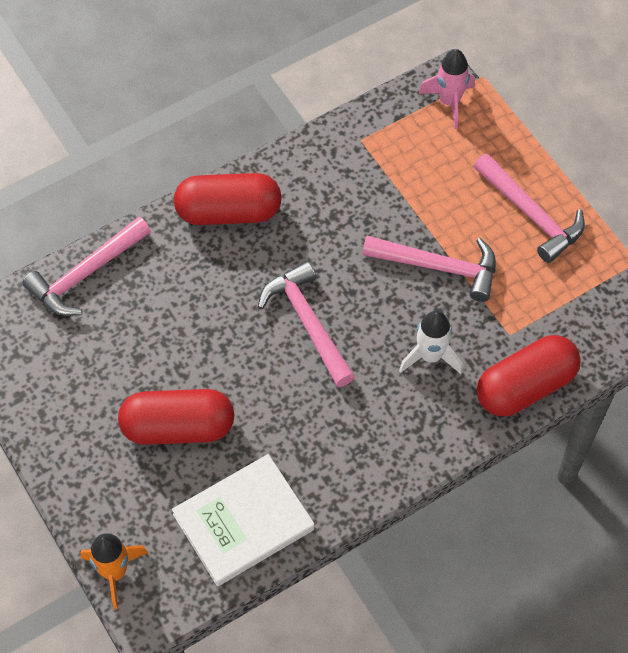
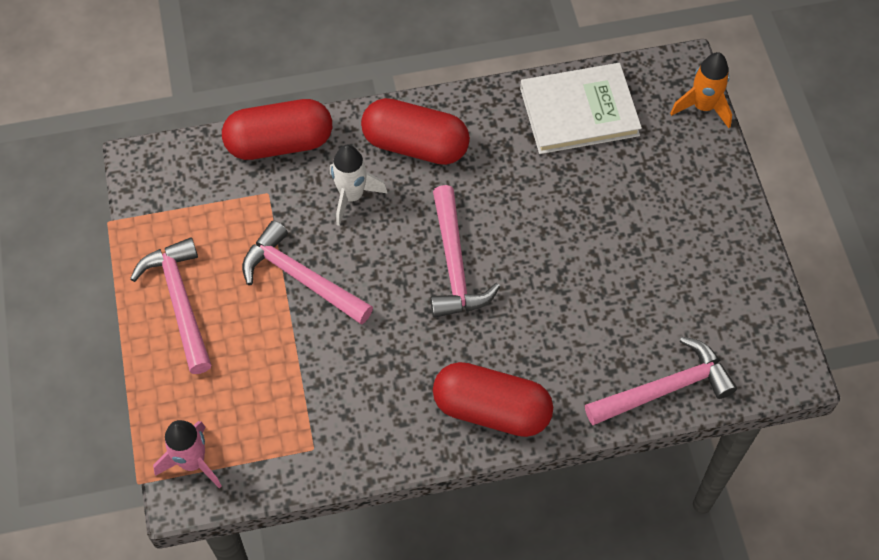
camera: 160 degrees left, 0 degrees up
red capsule [118,389,234,445] -> red capsule moved to [361,98,470,165]

